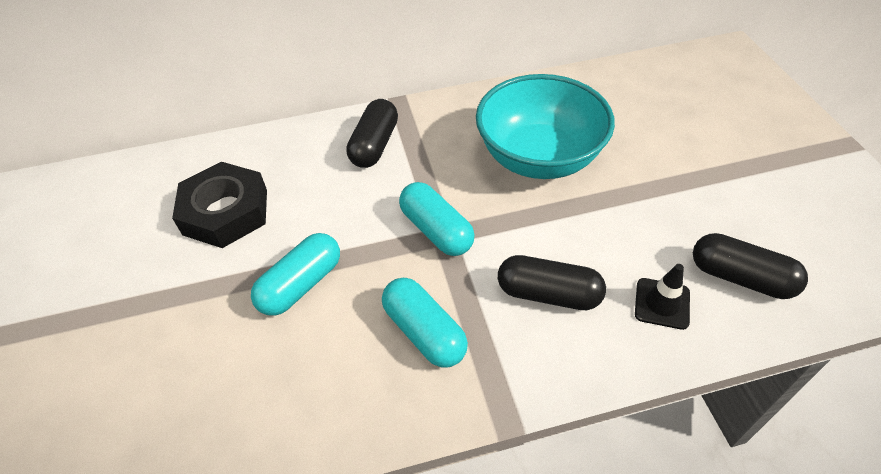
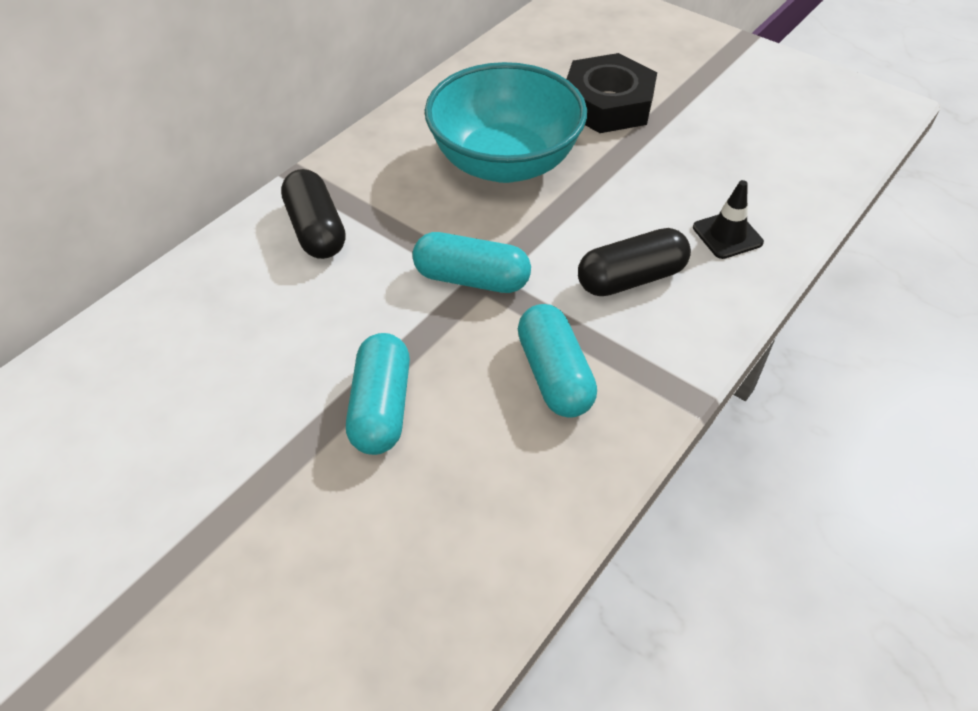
camera: 40 degrees left, 0 degrees up
black nut [172,162,267,248] -> black nut moved to [567,53,657,133]
turquoise capsule [382,278,468,368] -> turquoise capsule turned 60 degrees clockwise [518,304,597,418]
black capsule [693,233,808,299] -> none

